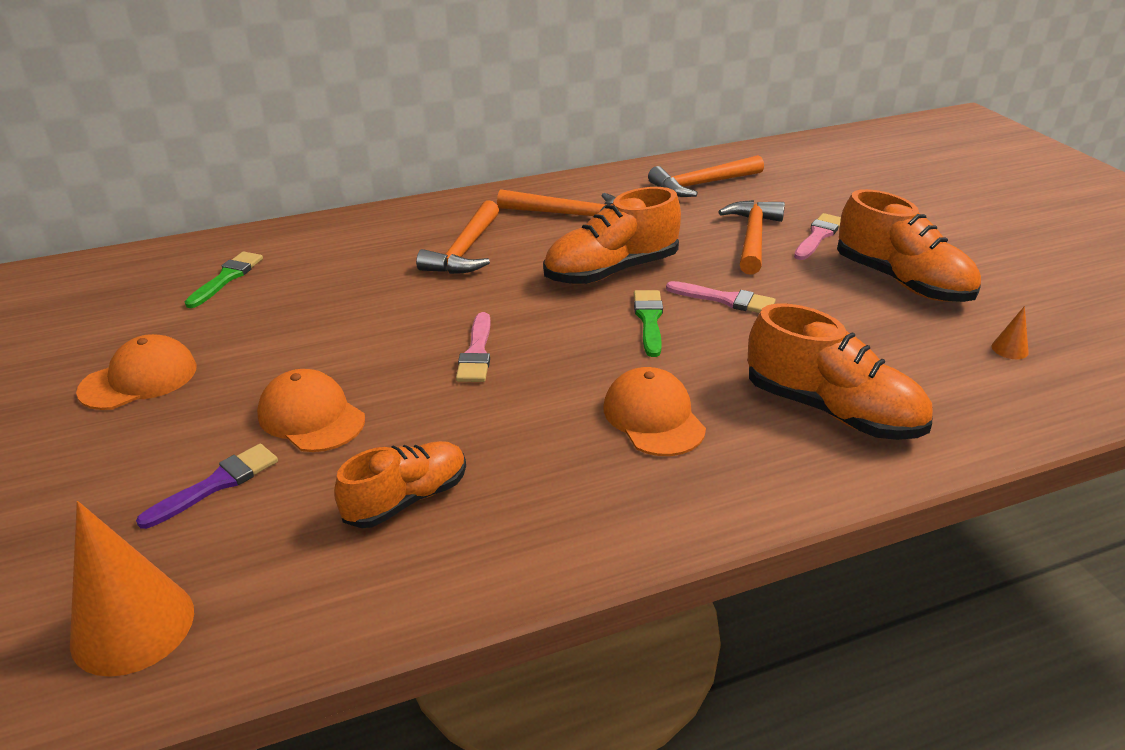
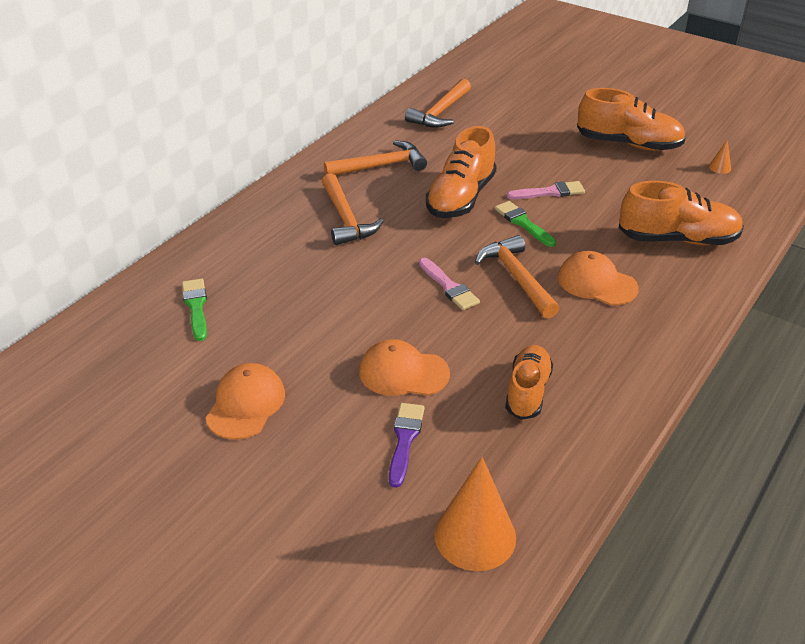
camera: 35 degrees left, 5 degrees up
orange hammer [718,200,785,275] -> orange hammer moved to [475,235,559,319]
pink brush [794,213,841,260] -> none

